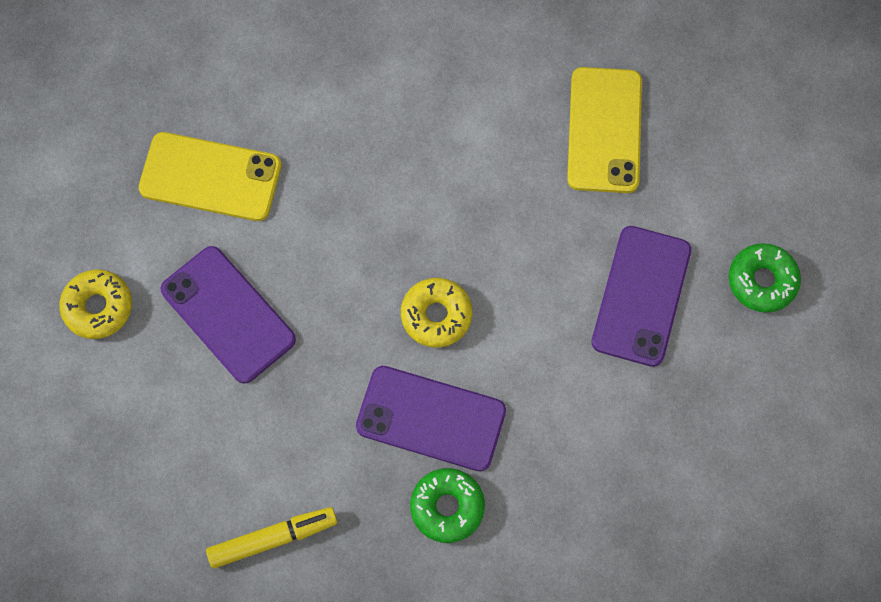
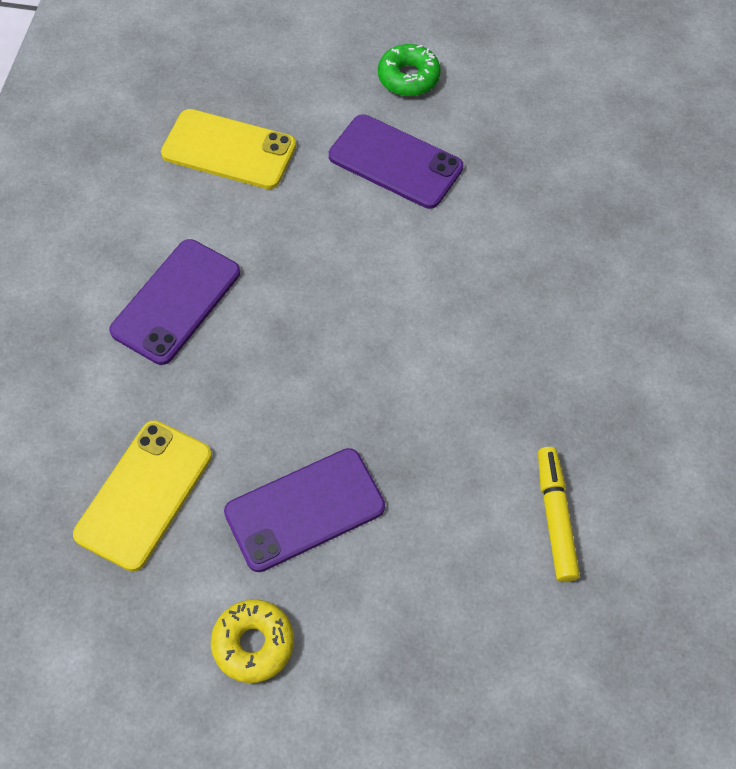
camera: 75 degrees left, 10 degrees down
purple phone [356,366,506,471] -> purple phone moved to [109,239,240,365]
yellow donut [401,278,472,347] -> none
green donut [410,468,485,543] -> none

